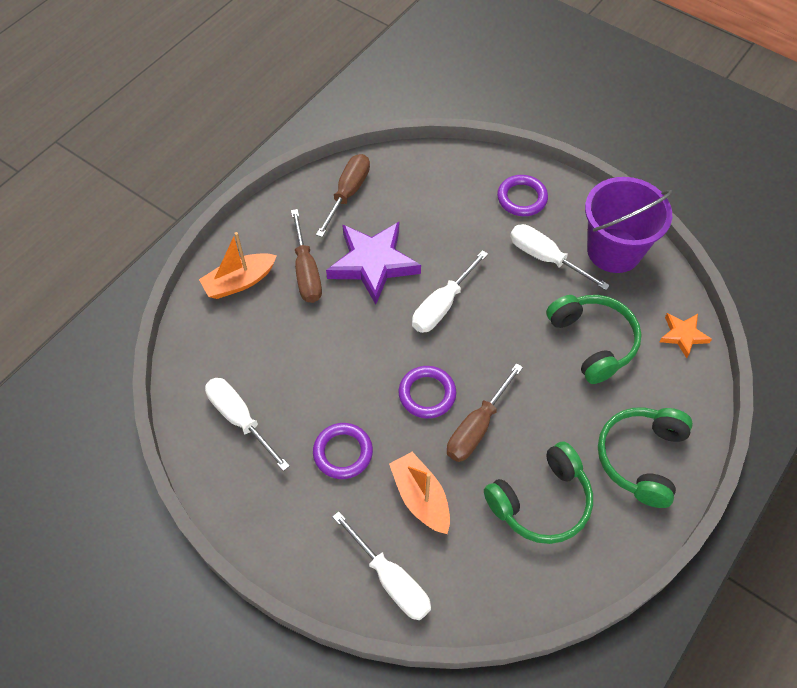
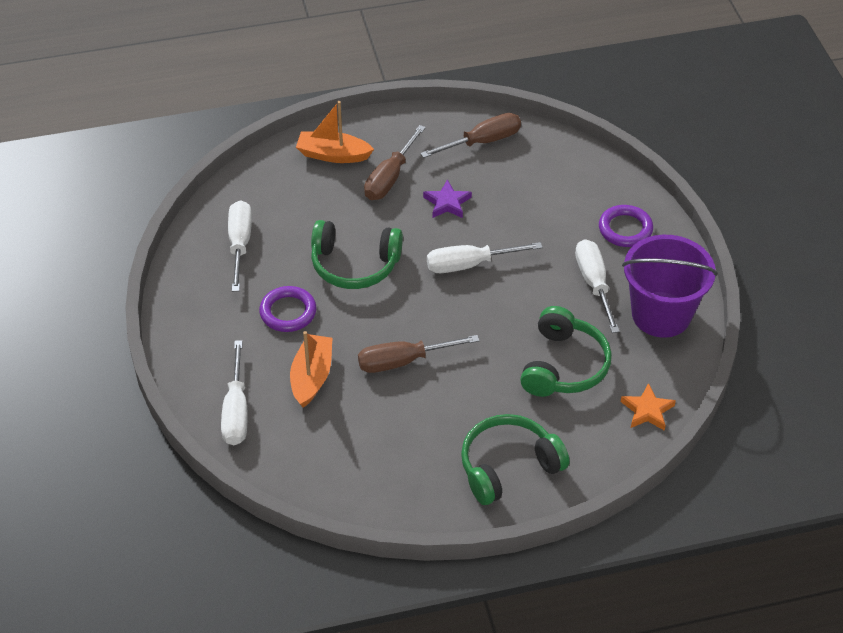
camera: 40 degrees right, 10 degrees down
purple star [326,222,421,304] -> purple star [423,180,472,218], size x0.51
purple ring [399,366,456,419] -> none
green headphones [484,441,593,544] -> green headphones moved to [311,220,403,289]

